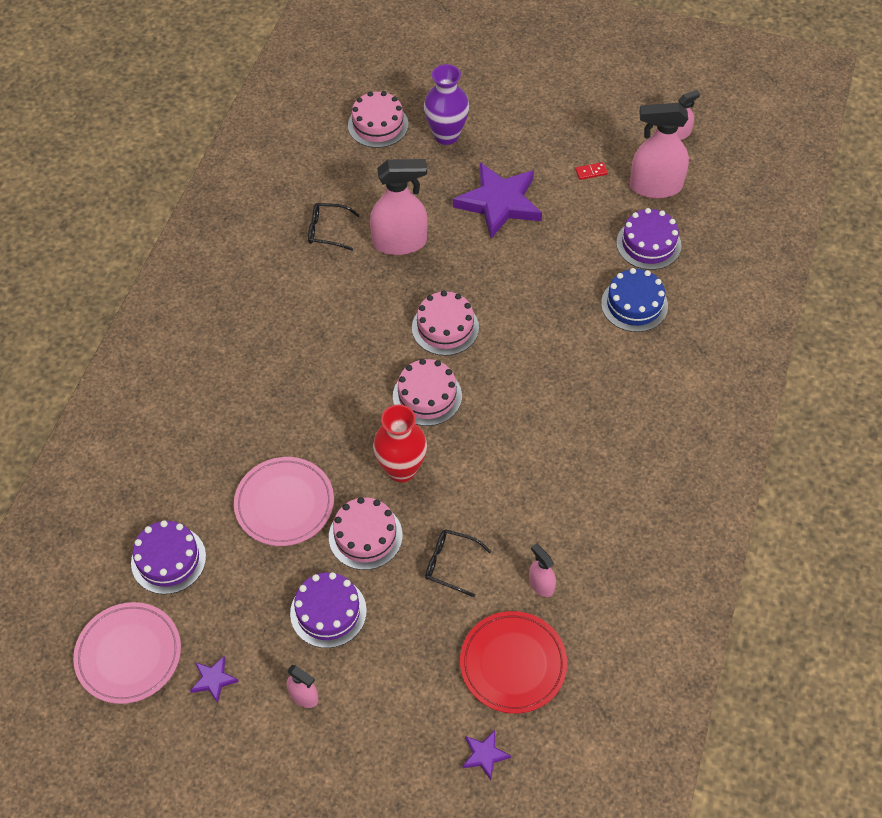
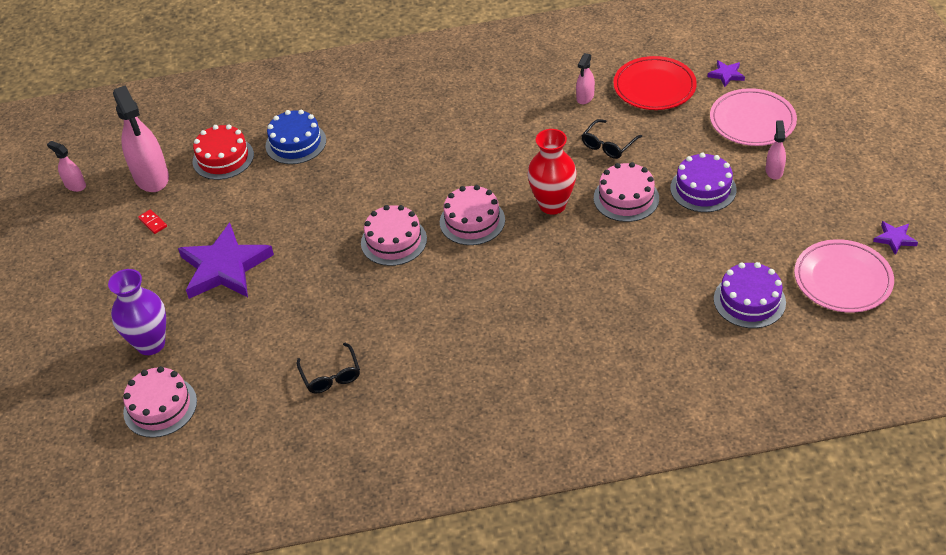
camera: 115 degrees left, 10 degrees down
purple star [190,656,239,703] -> purple star moved to [873,221,918,255]
pink plate [234,457,334,546] -> pink plate moved to [710,88,797,146]
pink spray bottle [370,159,428,255] -> none
black glasses [425,529,491,597] -> black glasses turned 45 degrees clockwise [581,119,642,159]
purple cake [616,208,681,270] -> red cake [193,124,254,180]

